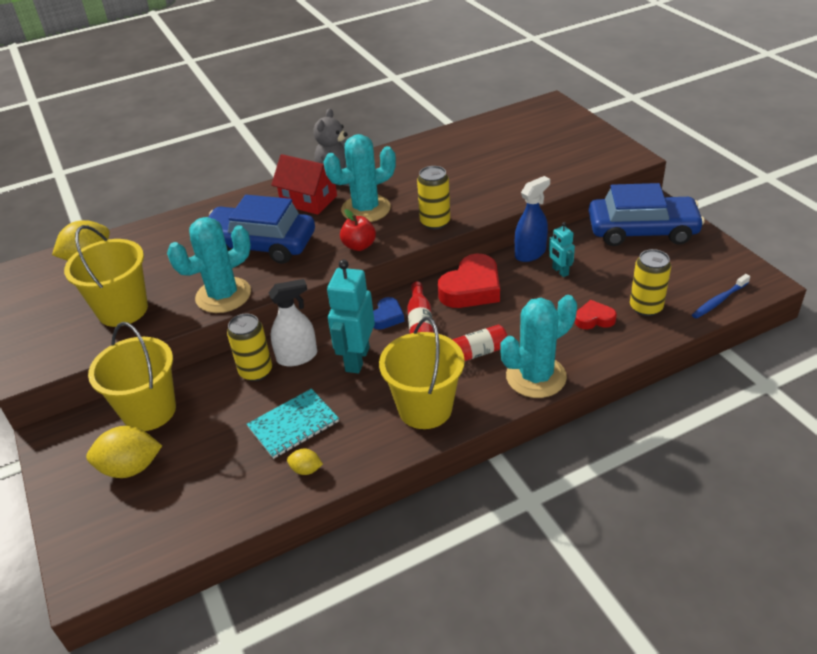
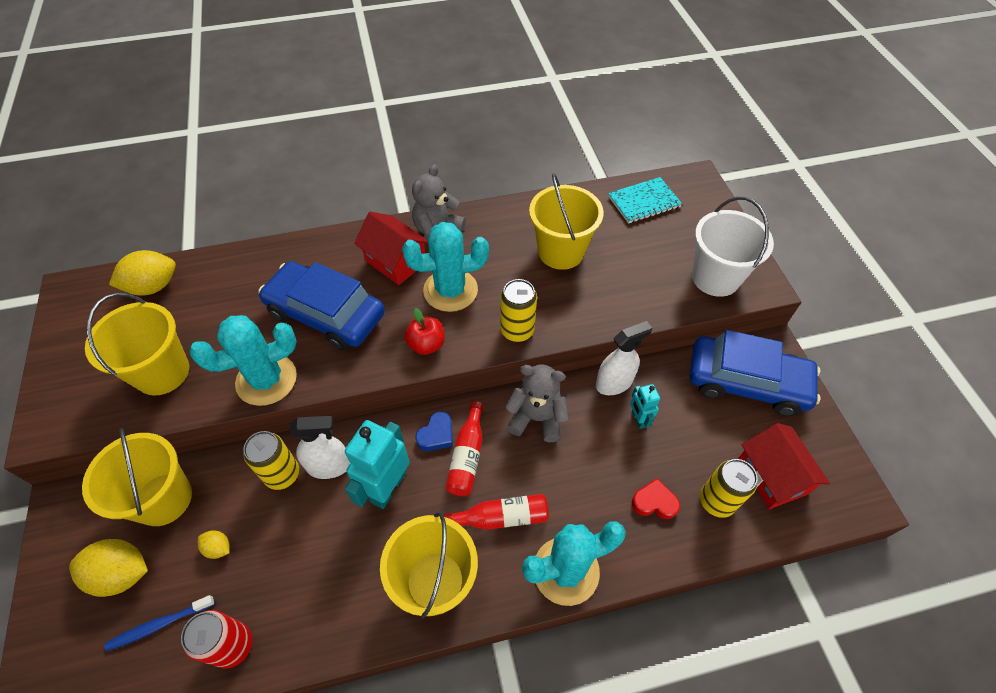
camera: 10 degrees right, 15 degrees up
turquoise notebook [247,389,339,459] -> turquoise notebook moved to [608,177,682,224]
yellow lemon [287,449,323,475] -> yellow lemon moved to [198,531,230,559]
red heart [438,254,500,308] -> grey teddy bear [505,364,568,442]
blue spray bottle [515,176,550,262] -> white spray bottle [596,321,652,395]
blue toothbrush [692,274,750,319] -> blue toothbrush moved to [104,595,215,651]
none -> red can [181,610,252,669]
none -> yellow bucket [529,173,604,270]
none -> white bucket [692,197,774,297]
none -> red house [738,423,830,509]

